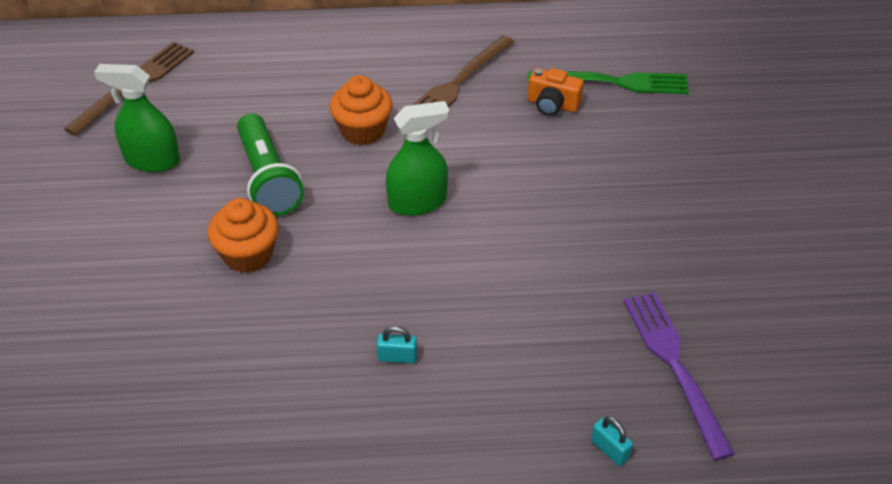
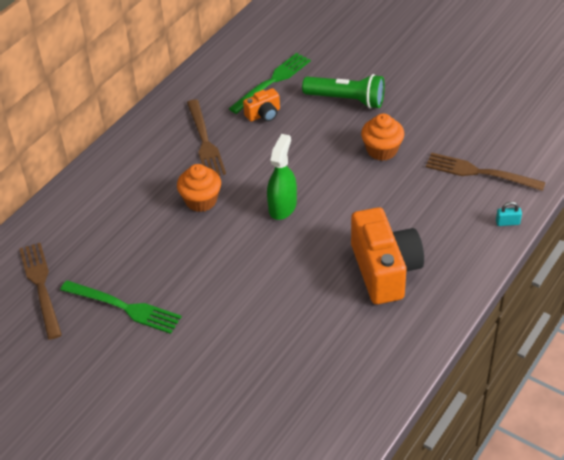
camera: 50 degrees left, 0 degrees up
green spray bottle [94,64,180,172] -> green fork [60,280,181,334]
orange cupcake [208,198,279,273] -> orange cupcake moved to [361,114,404,161]
green flashlight [237,113,304,216] -> green flashlight moved to [302,74,385,109]
turquoise padlock [377,326,417,363] -> orange camera [351,207,424,304]
purple fork [624,292,735,460] -> brown fork [426,153,546,191]

